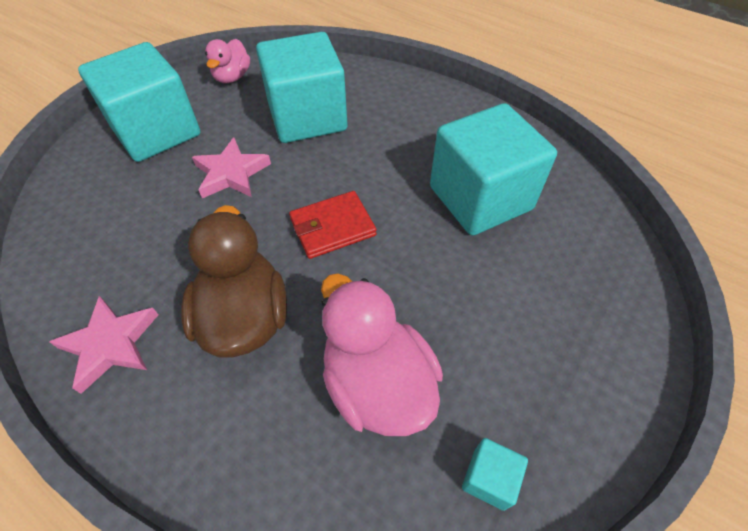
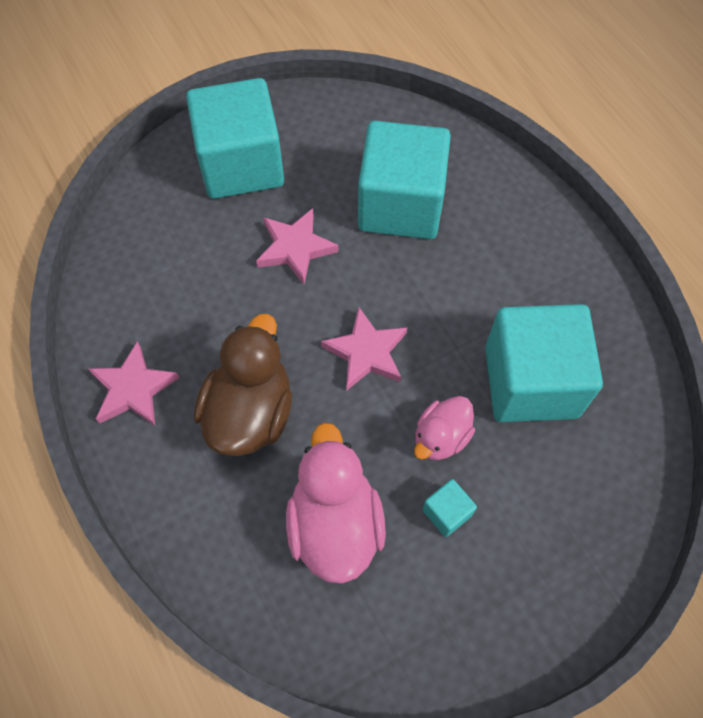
camera: 25 degrees right, 10 degrees up
pink duck [205,39,250,83] -> pink duck moved to [414,396,475,460]
red wallet [289,191,377,259] -> pink star [321,307,407,391]
turquoise cube [462,438,528,511] -> turquoise cube moved to [422,479,477,537]

